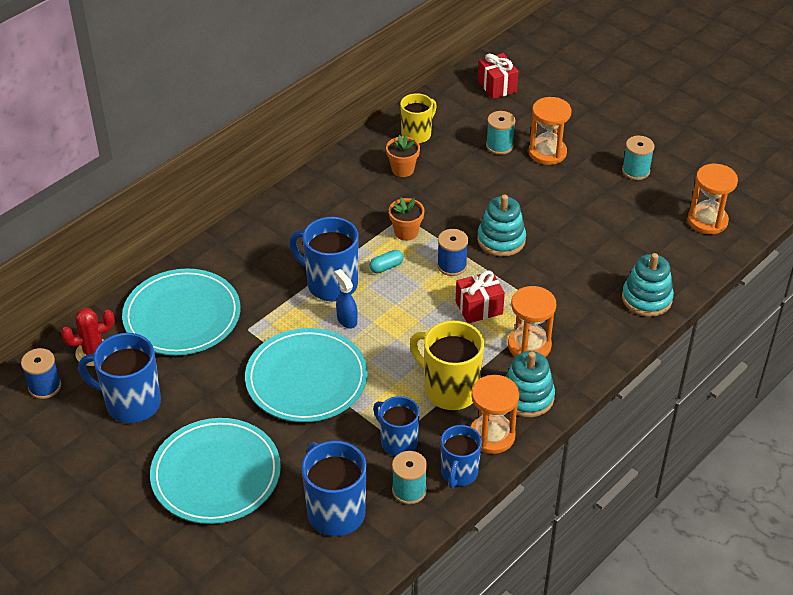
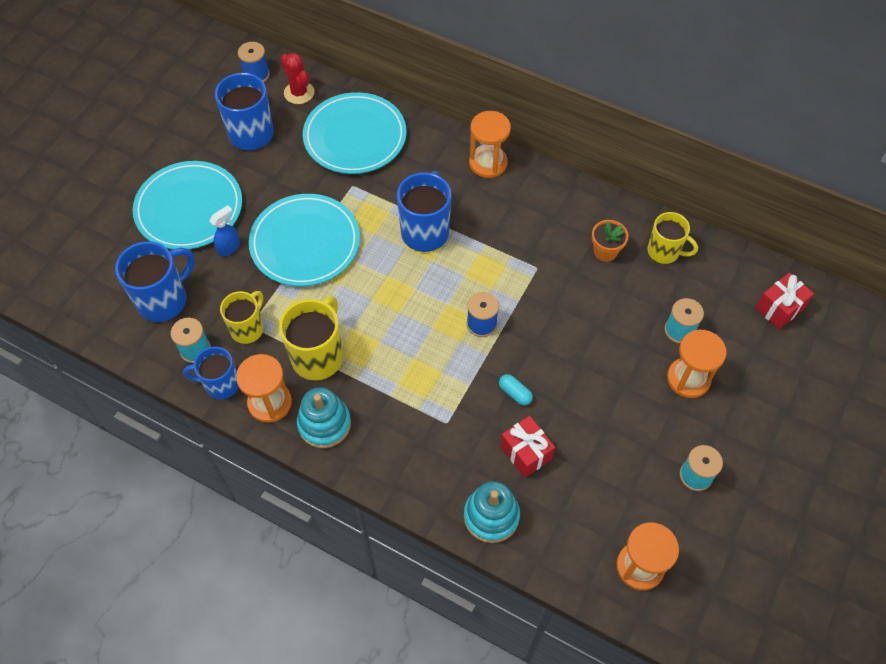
camera: 75 degrees right, 15 degrees up
blue spray bottle [335,269,357,329] -> blue spray bottle moved to [209,205,240,256]
turquoise capsule [369,250,404,273] -> turquoise capsule moved to [499,374,533,406]
blue mug [373,396,420,456] -> yellow mug [220,291,264,344]
orange flower pot [389,198,424,241] -> none
red gift [456,270,505,323] -> red gift moved to [500,416,555,478]
turquoise stacking toy [477,194,526,257] -> none
orange hourglass [508,286,557,357] -> orange hourglass moved to [469,111,511,178]

